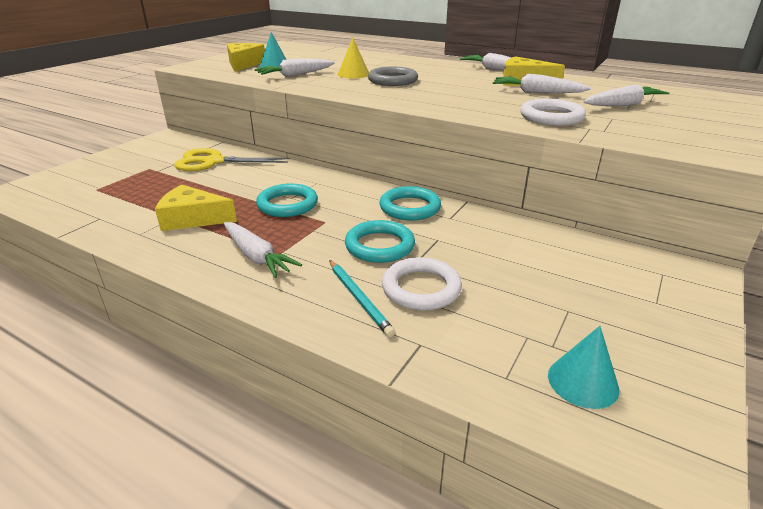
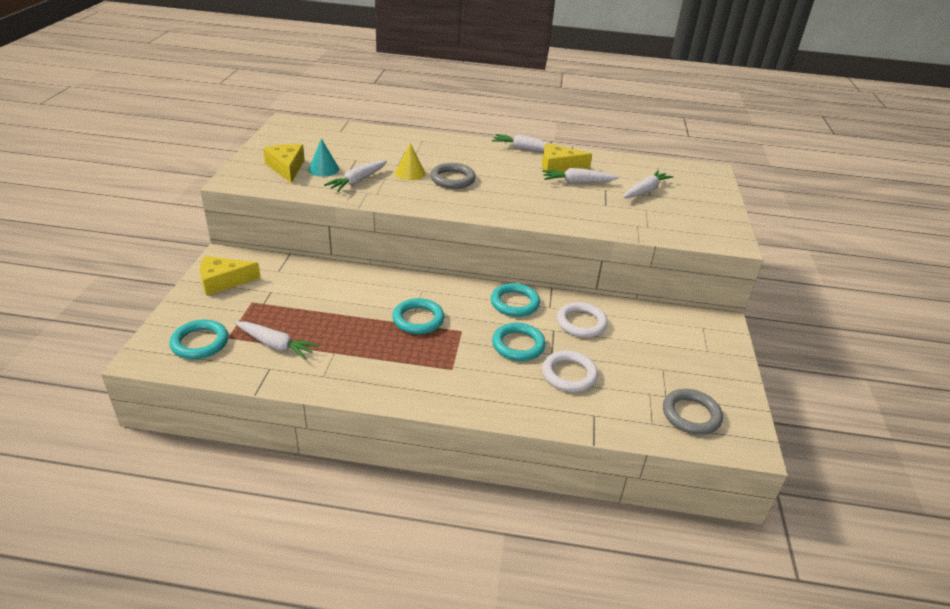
camera: 25 degrees left, 5 degrees up
yellow cheese [155,185,237,231] -> yellow cheese moved to [200,256,261,296]
yellow scissors [174,148,290,171] -> none
white carrot [224,222,302,278] -> white carrot moved to [235,321,319,359]
turquoise pencil [329,260,395,337] -> none
white ring [520,98,586,126] -> white ring moved to [557,302,608,338]
turquoise cone [548,326,619,409] -> grey ring [663,389,723,435]
none -> turquoise ring [169,320,228,359]

